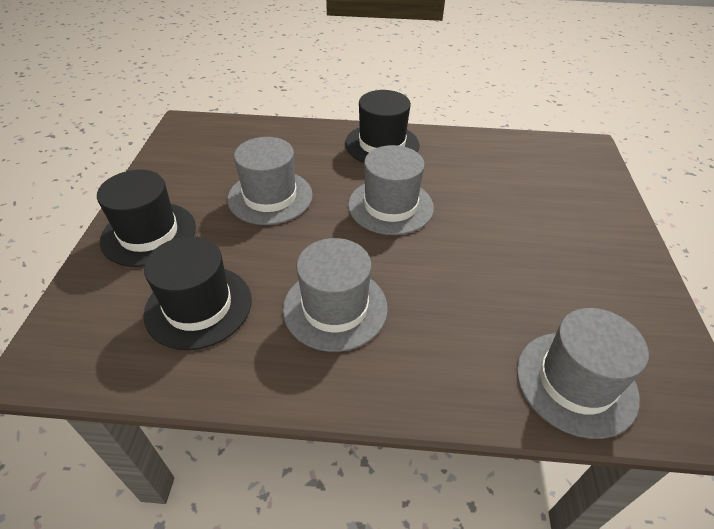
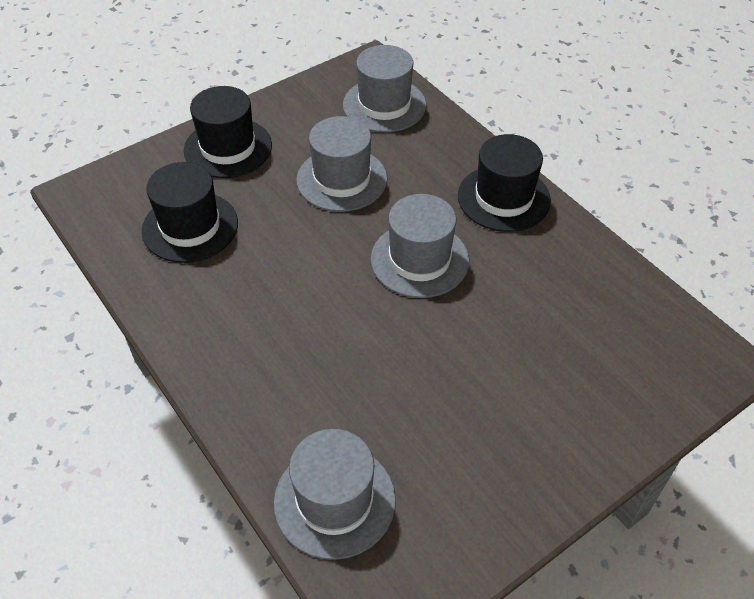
camera: 50 degrees right, 5 degrees up
grey hat [283,238,388,352] -> grey hat moved to [343,45,426,133]

